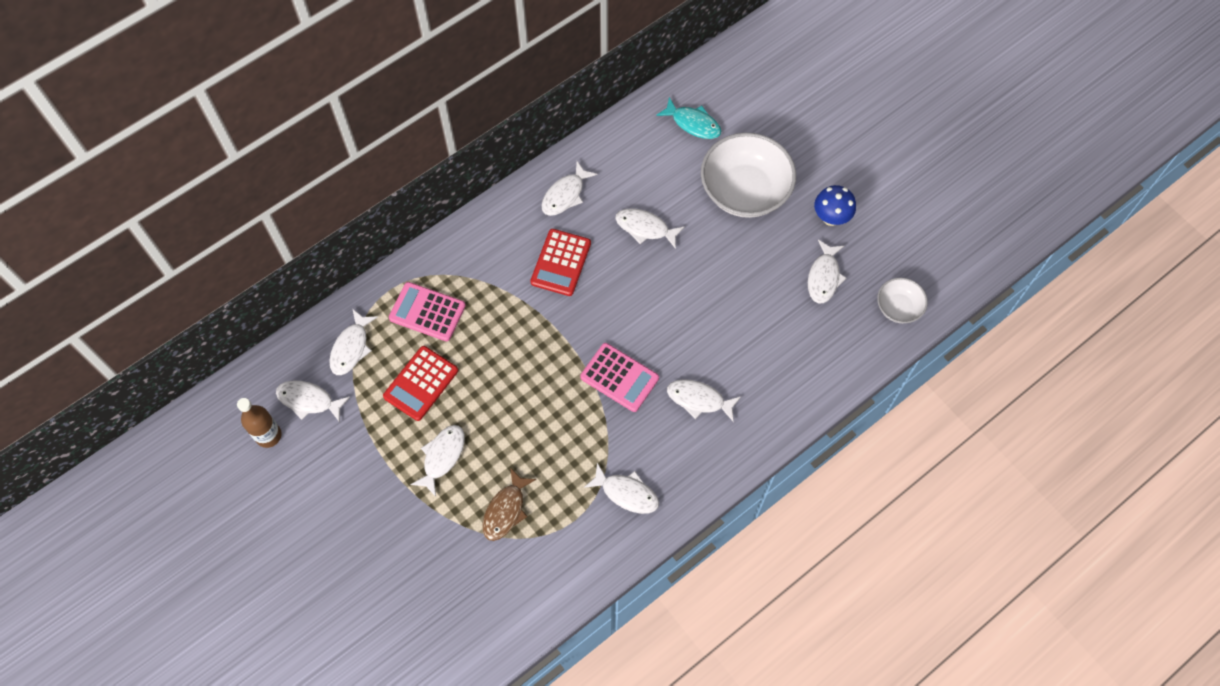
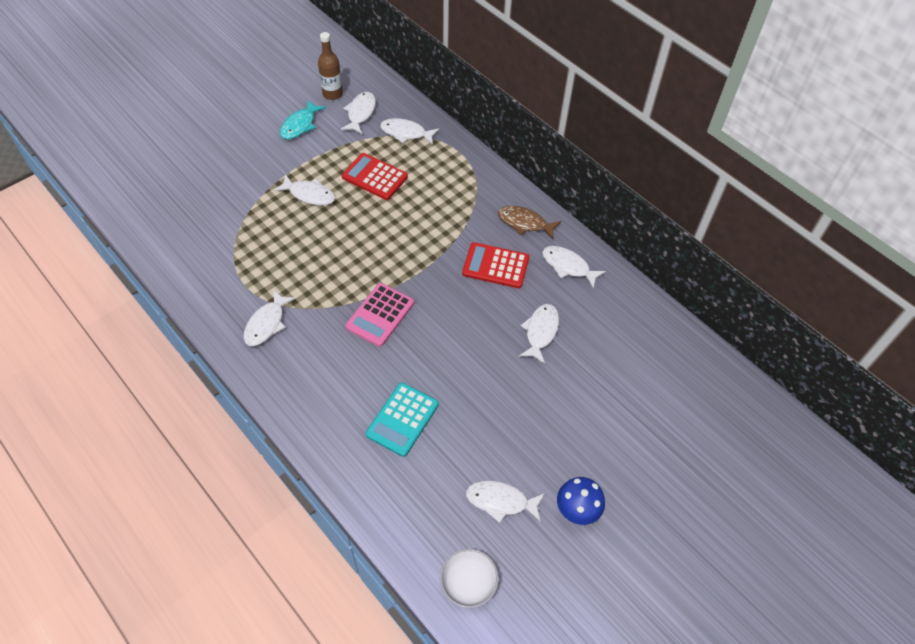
camera: 85 degrees right, 10 degrees down
pink calculator [389,282,466,341] -> none
brown fish [483,468,536,541] -> brown fish moved to [498,206,561,239]
turquoise fish [656,97,721,139] -> turquoise fish moved to [280,99,326,139]
white fish [667,379,741,422] -> none
white bowl [701,133,796,218] -> none
none -> turquoise calculator [366,383,439,457]

